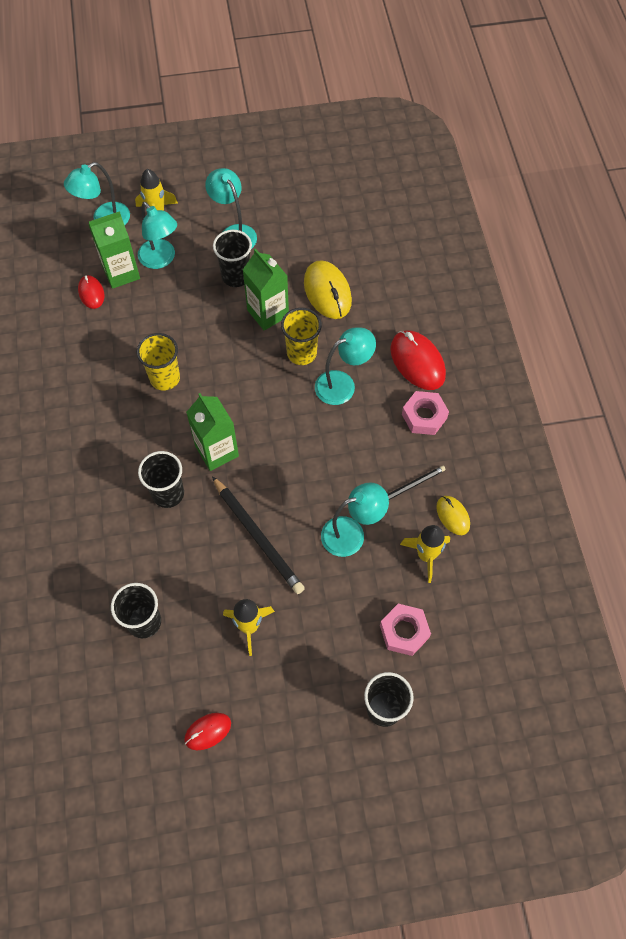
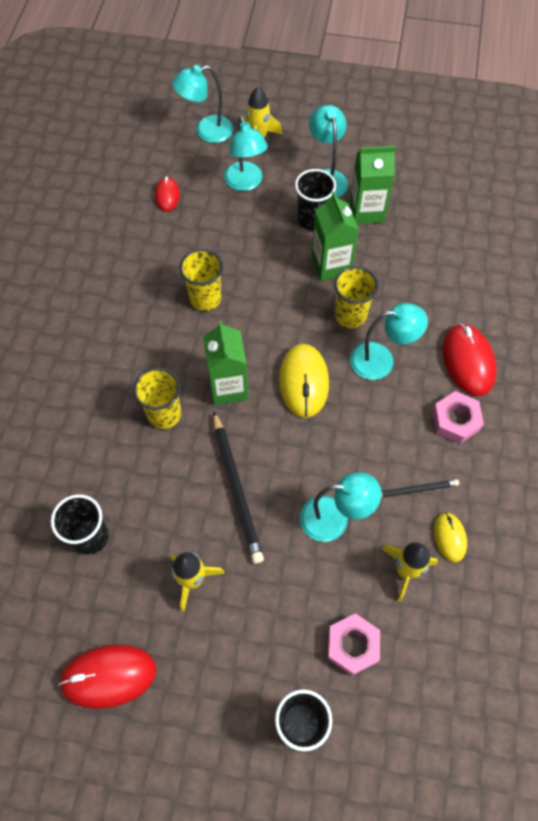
camera: 20 degrees right, 0 degrees up
green carton [88,211,140,289] -> green carton moved to [350,146,396,224]
black cup [138,451,184,508] -> yellow cup [133,367,181,429]
red mouse [184,713,231,750] -> red mouse [58,645,157,709], size x1.75
yellow mouse [304,260,352,319] -> yellow mouse moved to [279,344,329,418]

